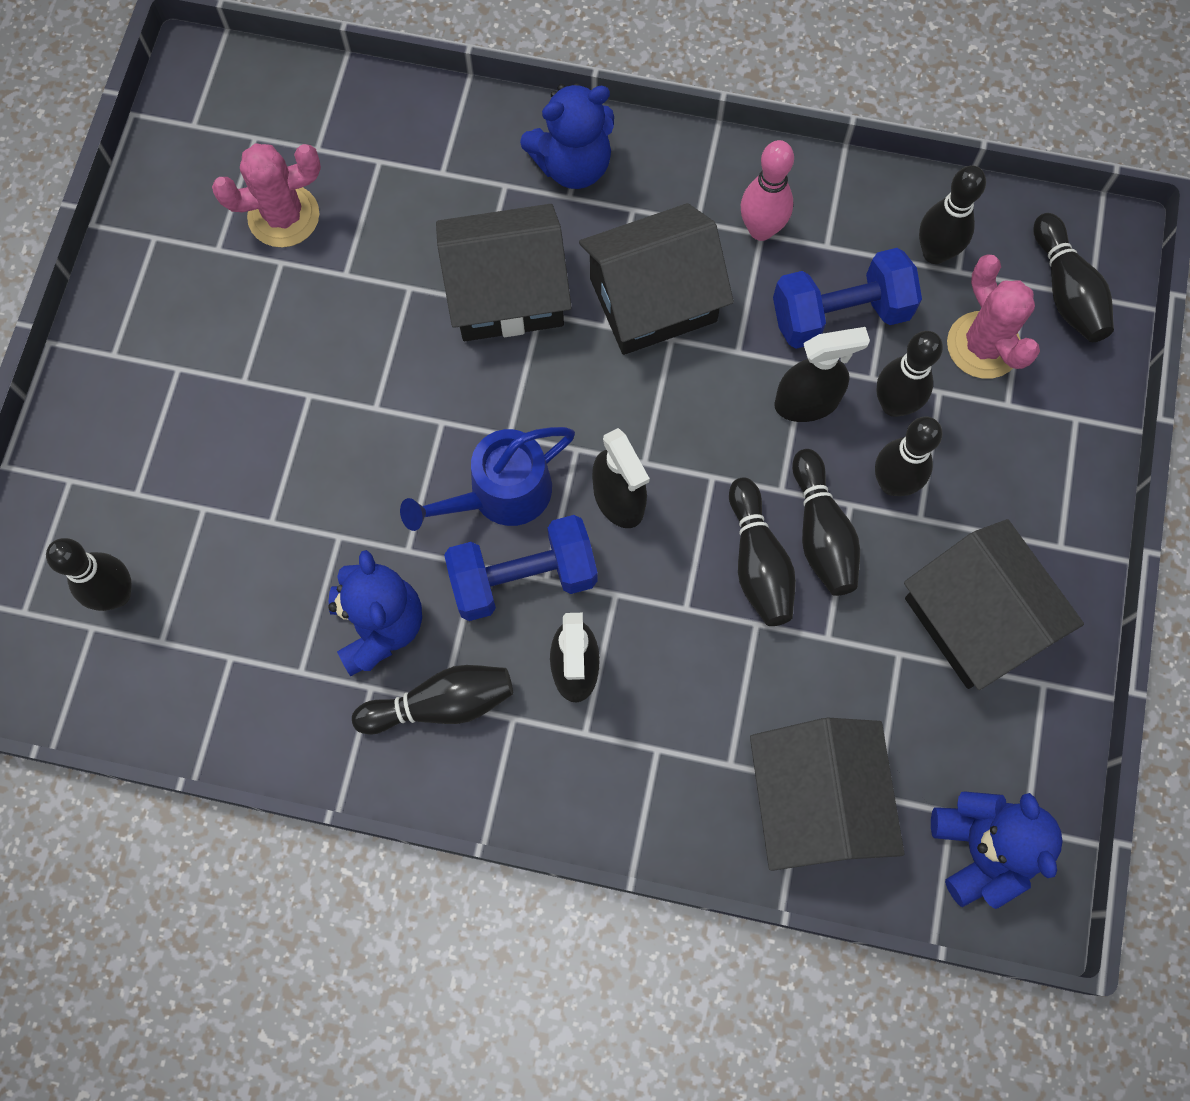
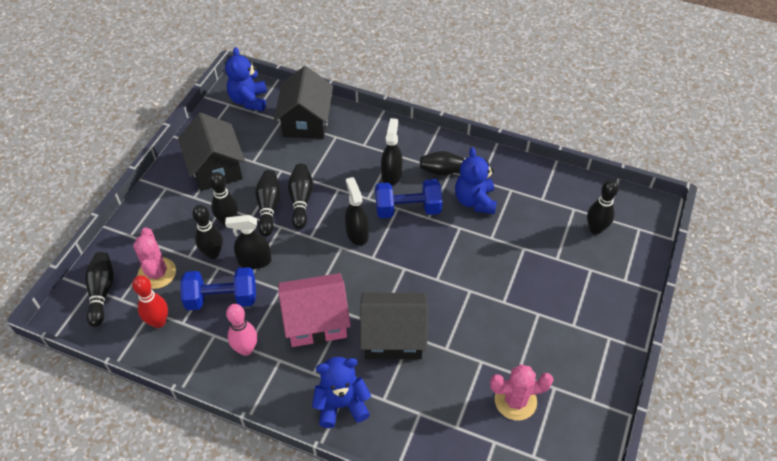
camera: 170 degrees left, 20 degrees down
blue watering can [400,427,575,531] -> none
black house [579,203,734,355] -> pink house [278,273,351,347]
black bowling pin [919,166,986,264] -> red bowling pin [132,275,168,328]

